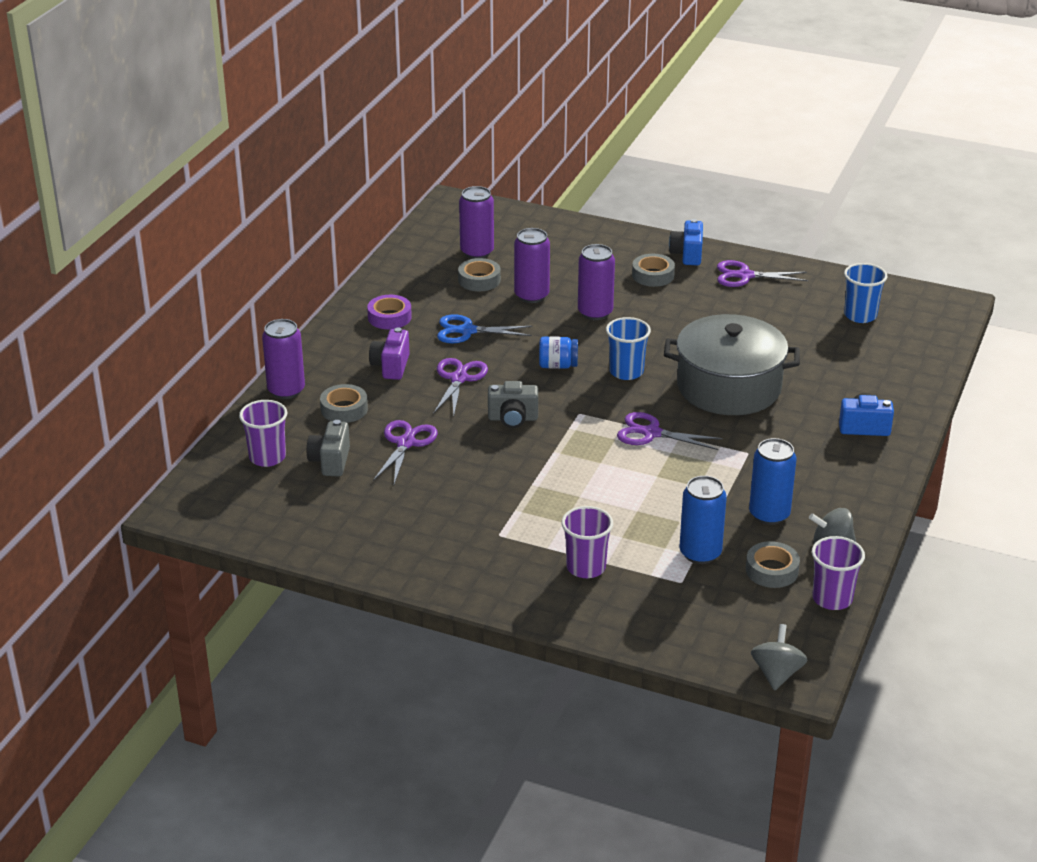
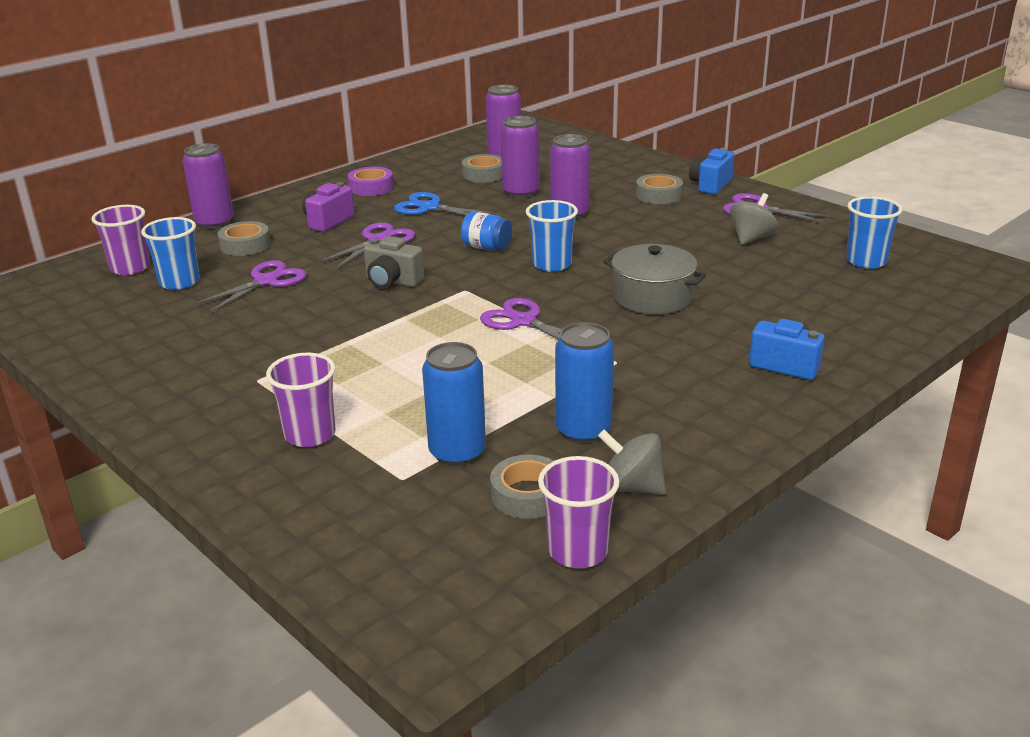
camera: 25 degrees right, 5 degrees down
grey camera [307,420,350,476] -> blue cup [141,217,200,290]
grey pot [664,314,800,415] -> grey pot [603,244,706,314], size x0.63
grey spinning top [751,624,807,691] -> grey spinning top moved to [730,193,778,245]

